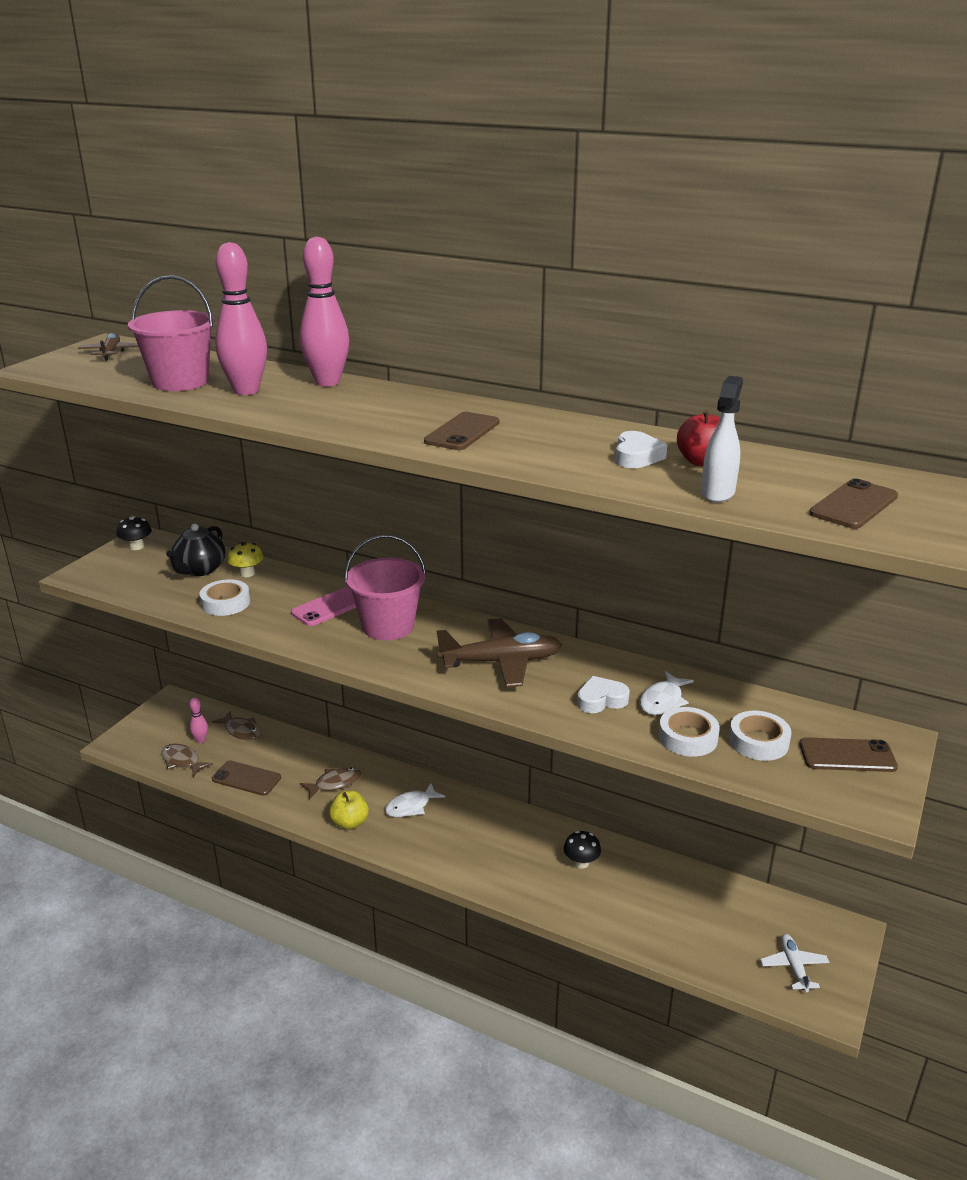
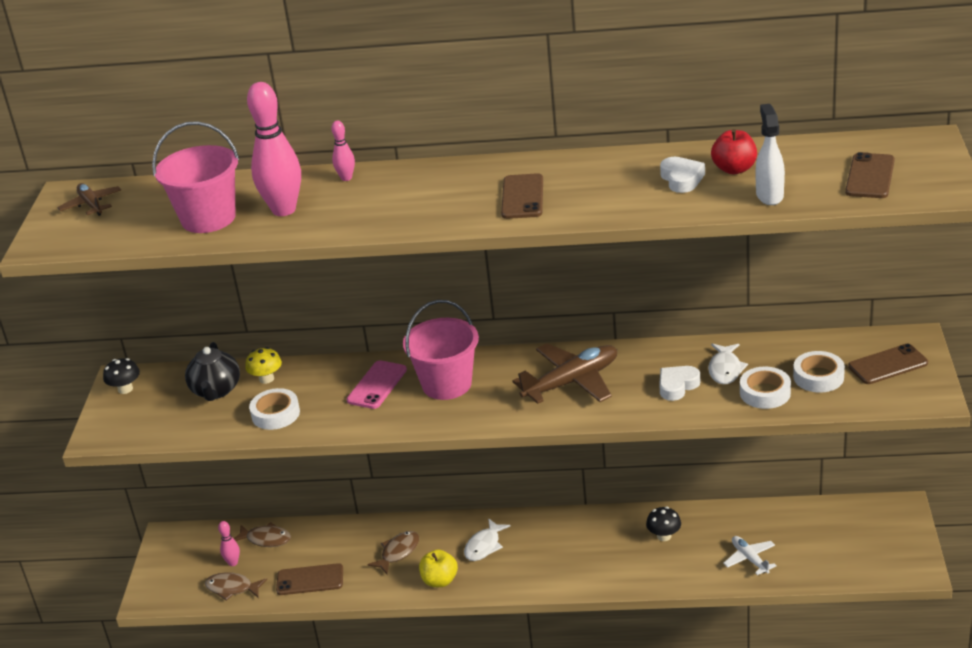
camera: 20 degrees left, 5 degrees up
pink bowling pin [300,236,349,386] -> pink bowling pin [331,120,355,181], size x0.47
white plane [760,934,829,992] -> white plane moved to [723,536,777,575]

